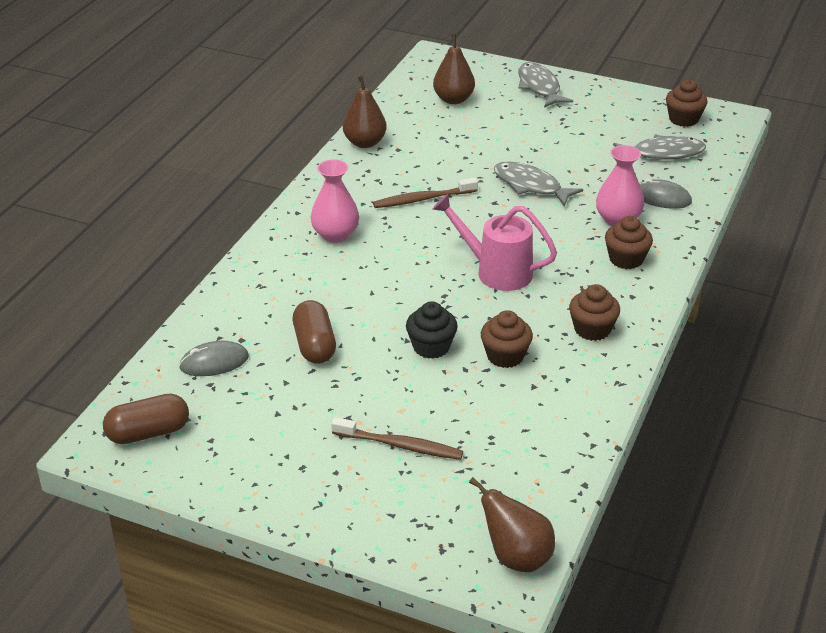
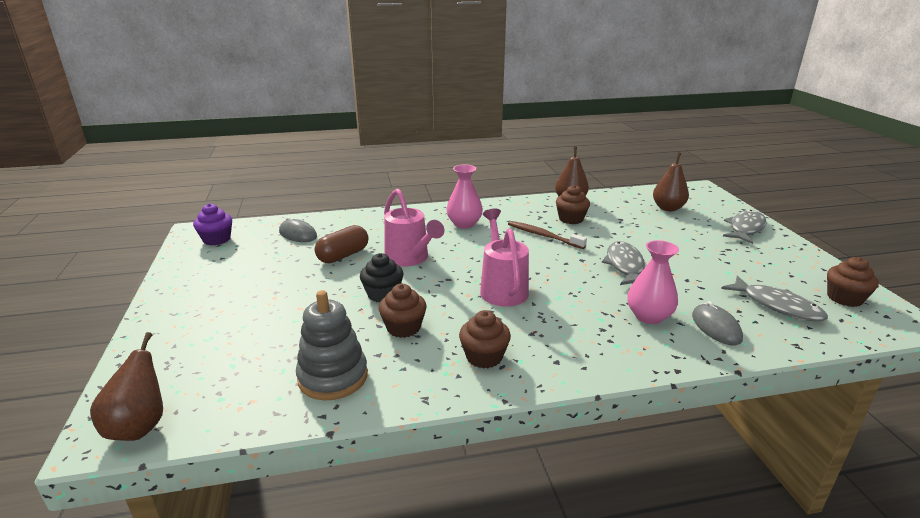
camera: 55 degrees right, 10 degrees down
brown capsule [103,394,189,444] -> purple cupcake [193,203,232,245]
brown toothbrush [331,417,463,460] -> none
brown cupcake [605,216,653,269] -> brown cupcake moved to [556,185,590,224]
none -> grey stacking toy [296,290,368,400]
none -> pink watering can [384,189,444,267]

